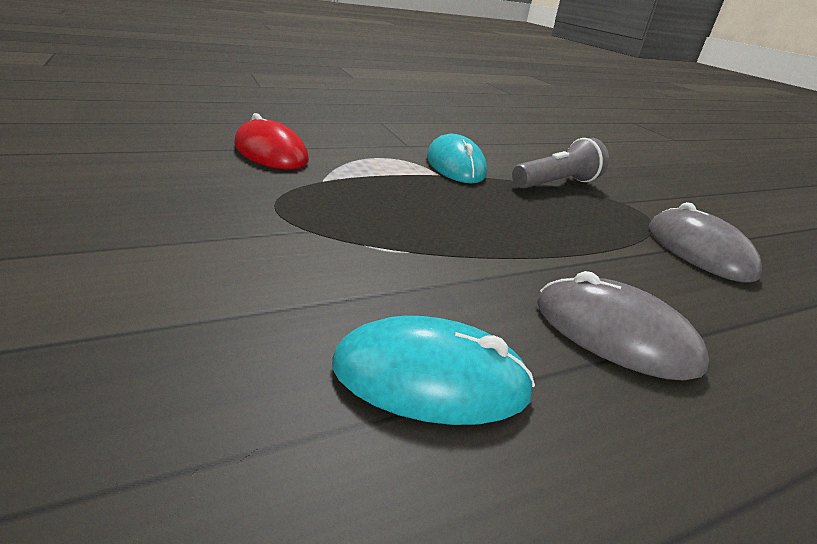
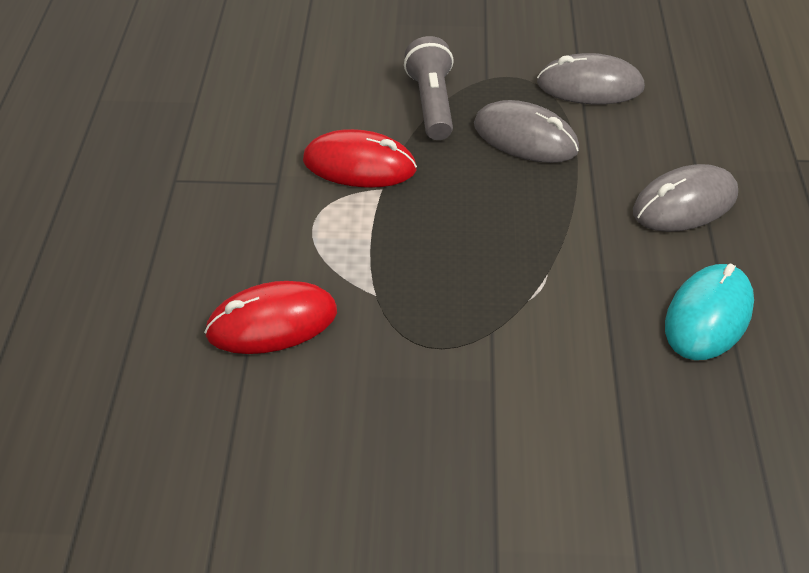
camera: 60 degrees left, 15 degrees up
turquoise mouse [427,134,487,183] -> red mouse [303,129,417,188]
none -> grey mouse [474,100,579,163]

